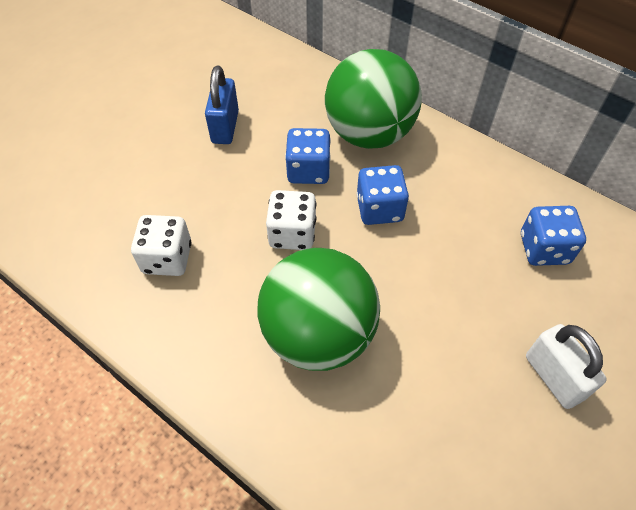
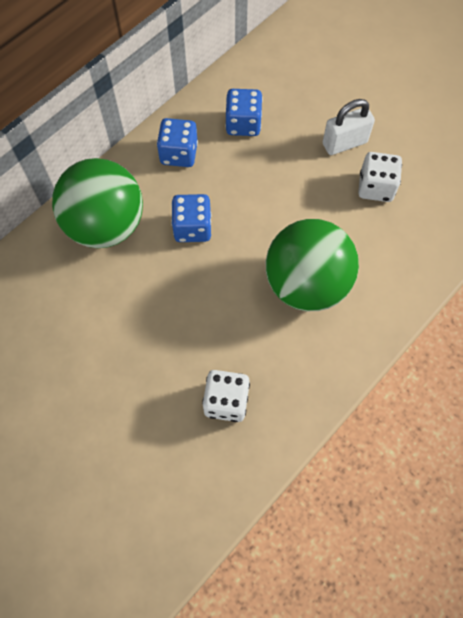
camera: 85 degrees left, 10 degrees up
blue padlock [205,66,239,144] -> none
white dice [266,190,316,250] -> white dice moved to [358,152,402,202]
blue dice [285,128,331,184] -> blue dice moved to [157,118,198,167]

